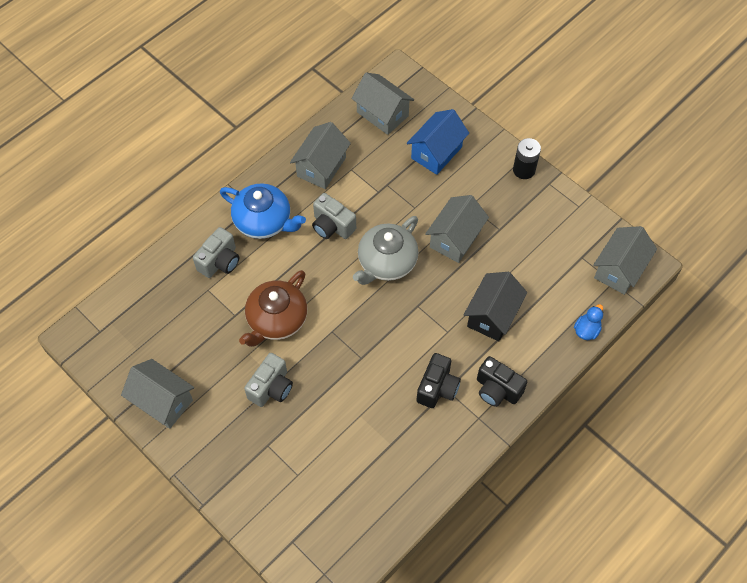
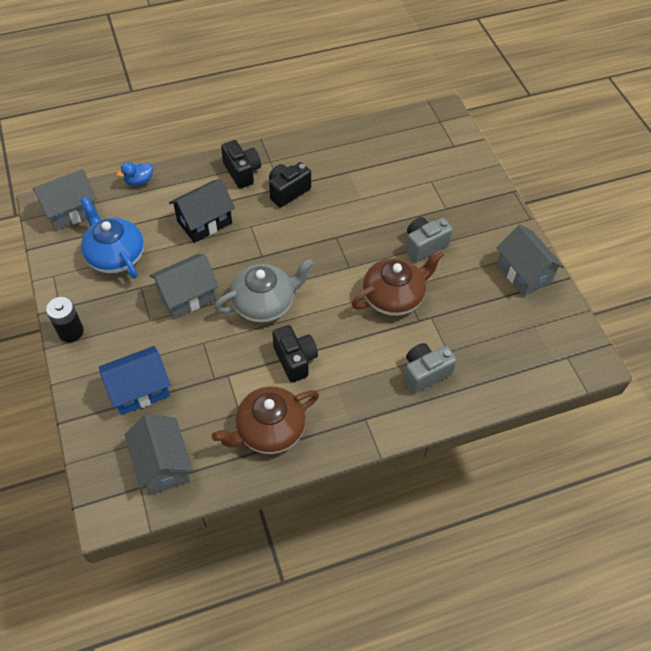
camera: 155 degrees left, 5 degrees down
blue teapot [220,183,306,239] -> blue teapot moved to [81,197,144,278]
grey house [290,122,351,189] -> brown teapot [212,386,319,454]
grey camera [312,193,356,239] -> black camera [272,325,318,382]

